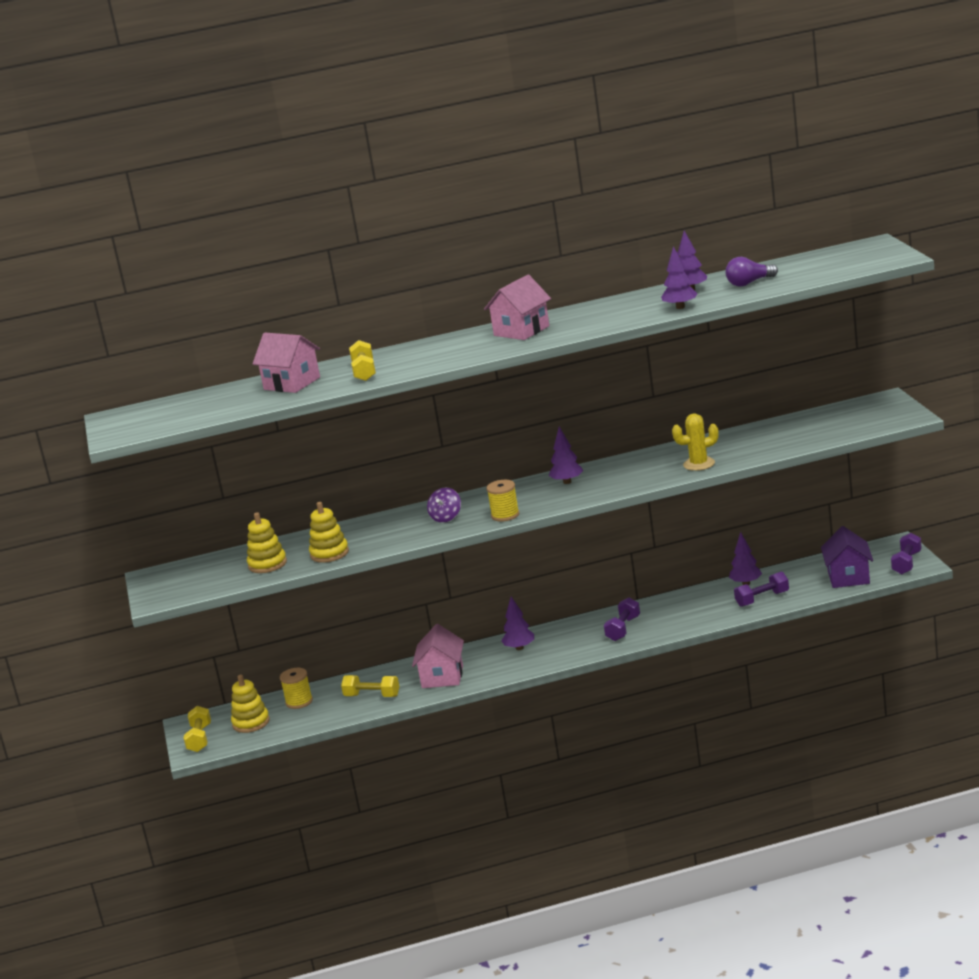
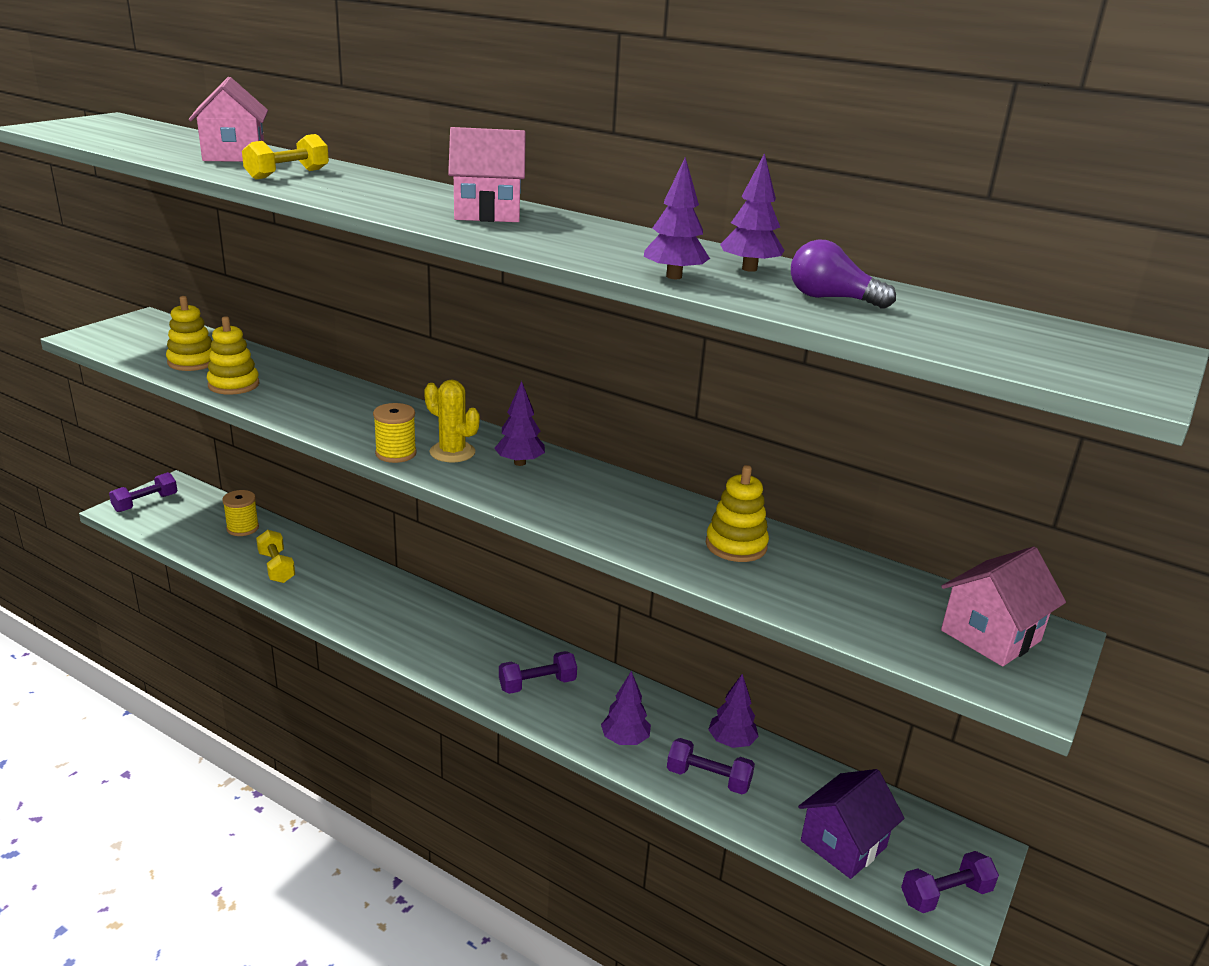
camera: 40 degrees right, 5 degrees up
yellow dumbbell [183,706,211,752] -> purple dumbbell [109,472,177,512]
yellow stacking toy [231,675,270,733] -> yellow stacking toy moved to [706,465,769,562]
pink house [412,624,464,688] -> pink house moved to [941,547,1066,666]
purple spinning top [427,488,461,523] -> none
purple tree [501,596,534,650] -> purple tree moved to [601,671,651,745]
yellow cactus [672,413,719,471] -> yellow cactus moved to [424,380,480,462]

